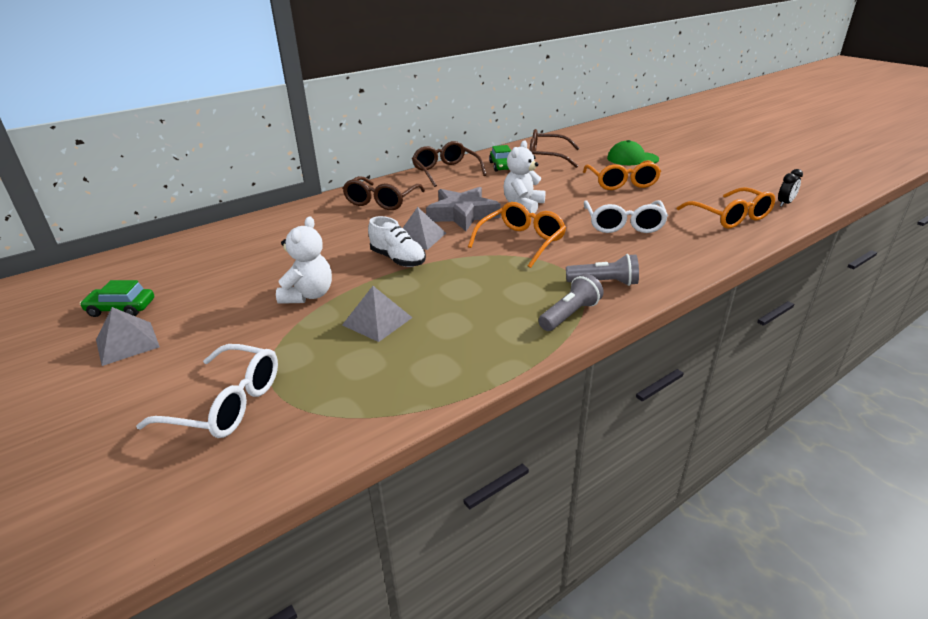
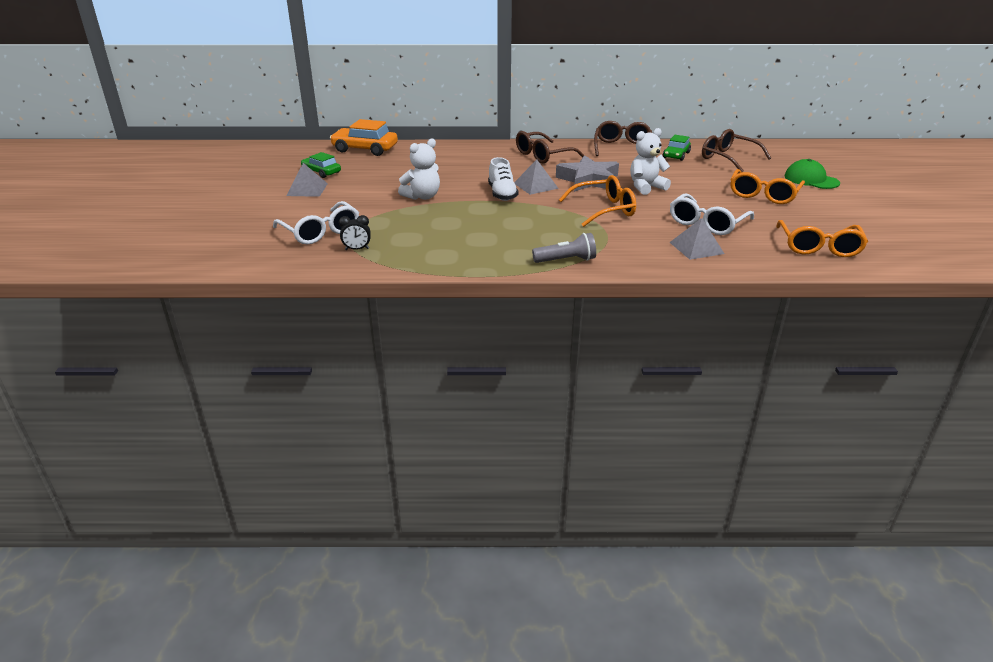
camera: 35 degrees right, 0 degrees up
grey pyramid [342,286,413,342] -> grey pyramid moved to [669,218,724,260]
grey flashlight [566,254,639,286] -> none
black clock [778,169,803,207] -> black clock moved to [339,215,371,250]
none -> orange car [330,119,398,156]

